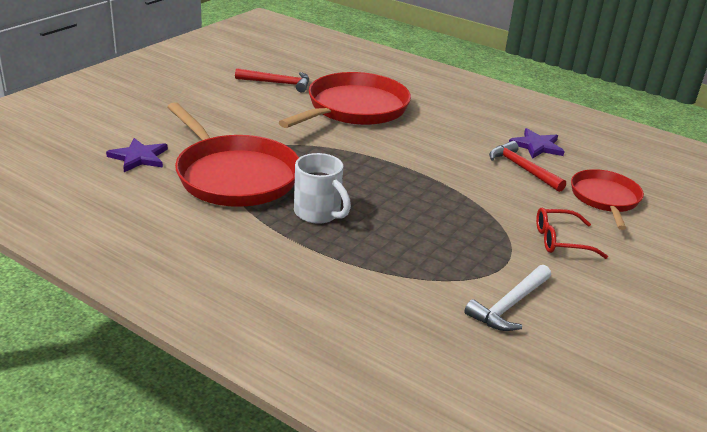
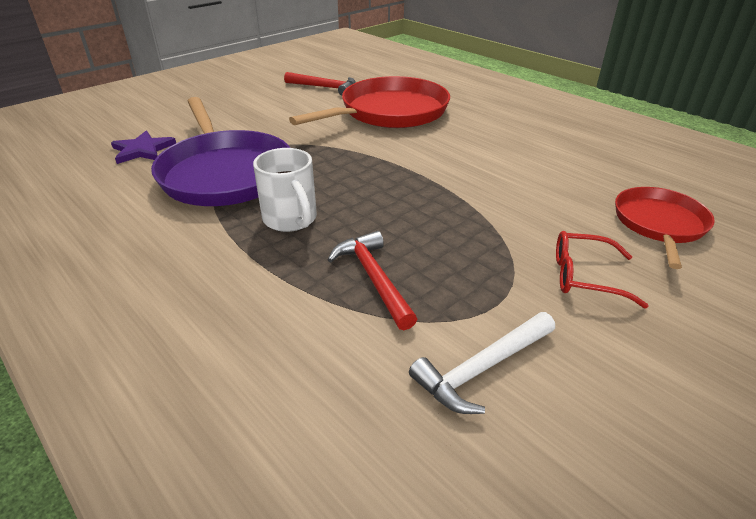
camera: 15 degrees right, 5 degrees up
red pan [167,102,299,207] -> purple pan [151,97,290,206]
red hammer [489,141,566,192] -> red hammer moved to [328,231,417,330]
purple star [509,128,565,159] -> none

